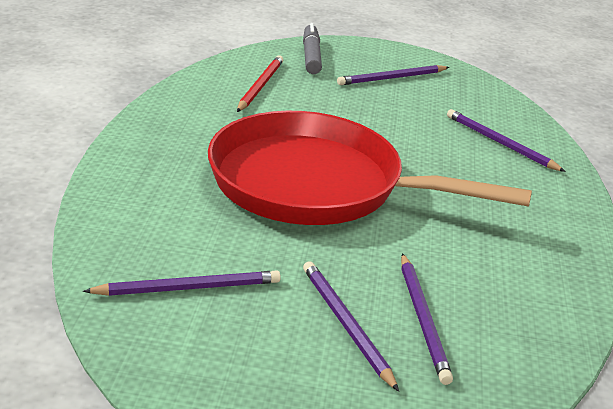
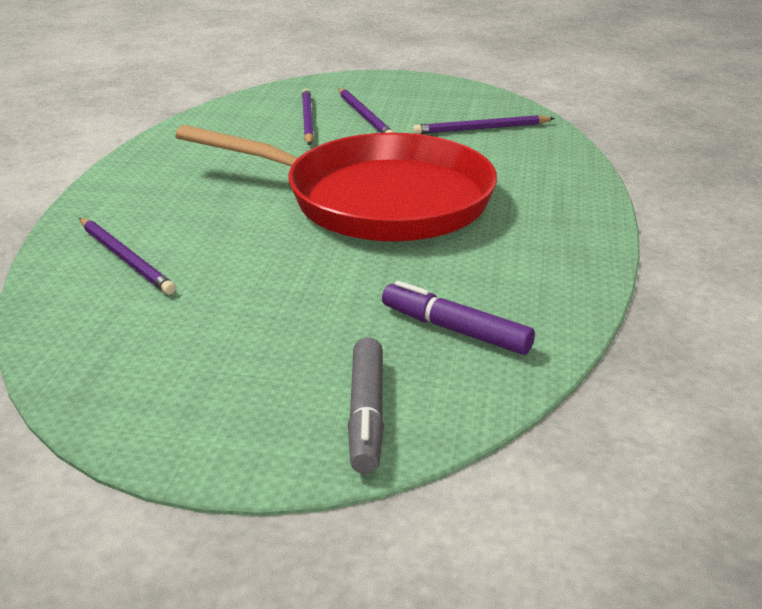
camera: 175 degrees left, 0 degrees up
red pencil [237,55,283,112] -> purple marker [382,281,535,355]
purple pencil [337,65,449,85] -> none

